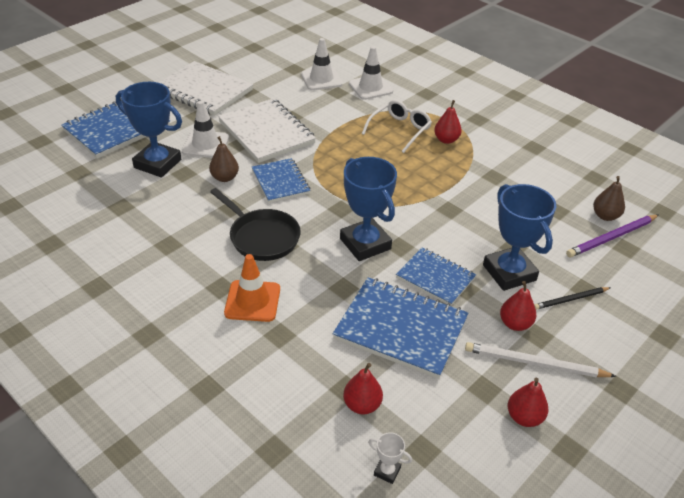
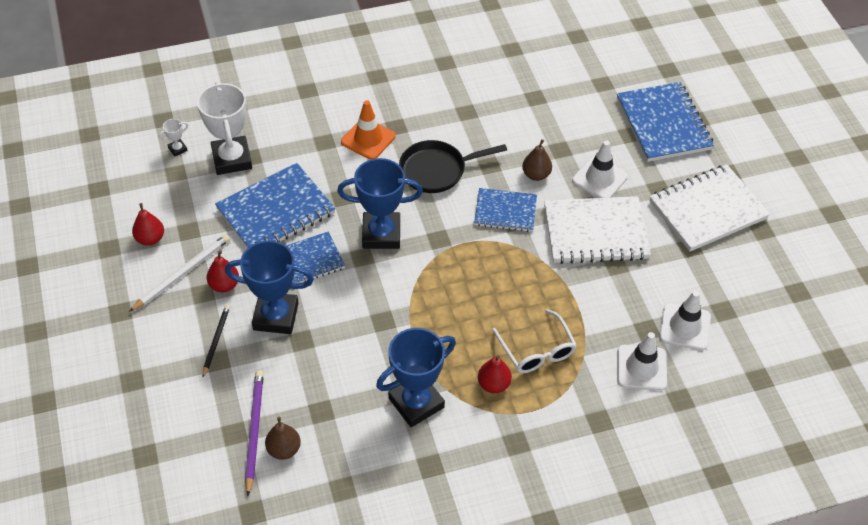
camera: 120 degrees right, 10 degrees up
blue trophy [116,82,182,177] -> blue trophy moved to [376,328,456,427]
red pear [343,363,383,414] -> white trophy [197,81,252,175]

